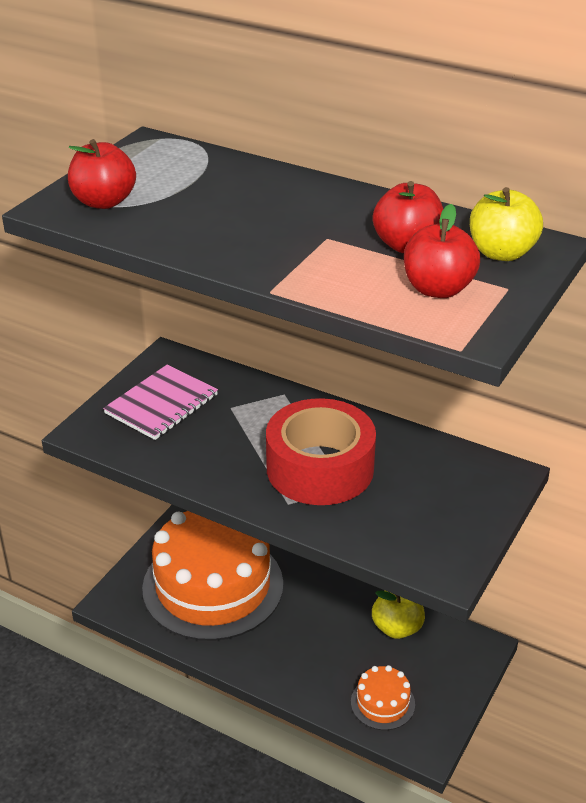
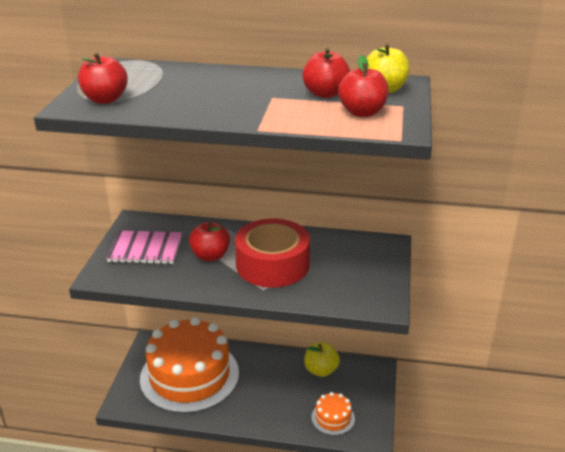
camera: 20 degrees left, 5 degrees down
pink notebook [103,364,218,440] -> pink notebook turned 75 degrees clockwise [106,231,182,264]
none -> red apple [189,221,230,261]

